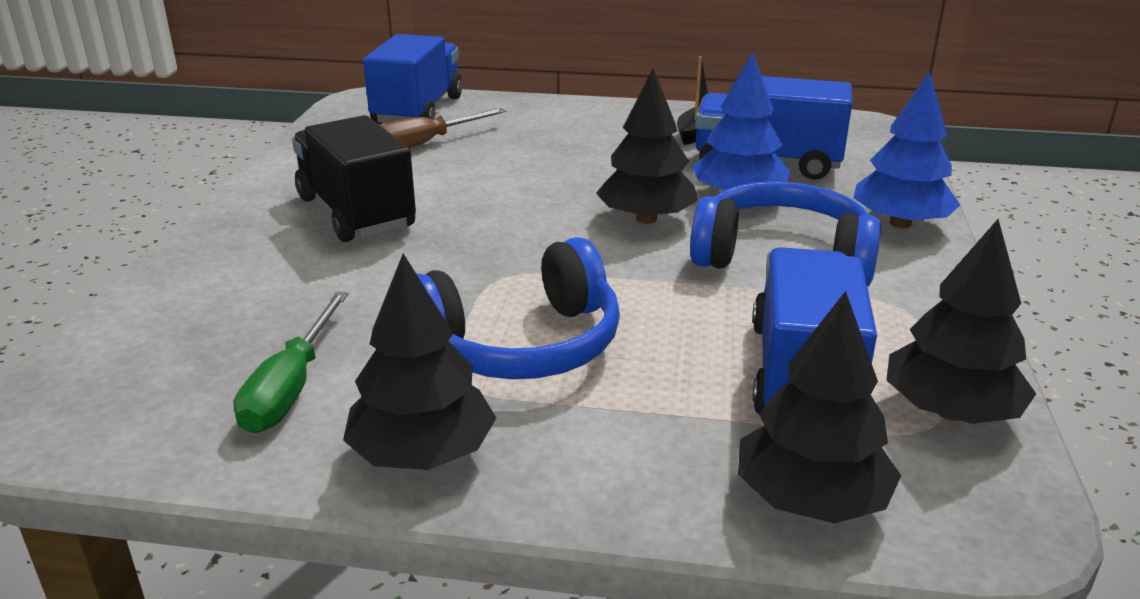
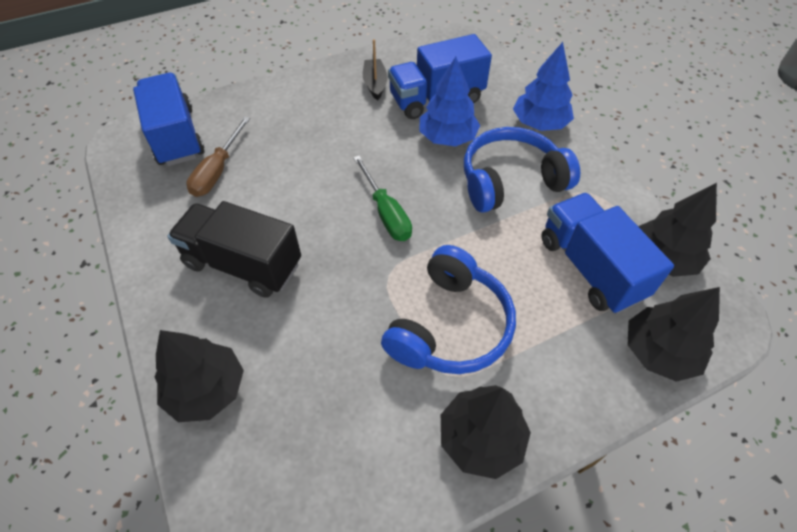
camera: 35 degrees left, 25 degrees up
green screwdriver [233,291,348,433] -> green screwdriver moved to [353,155,412,241]
black tree [596,68,698,224] -> black tree moved to [155,330,244,422]

